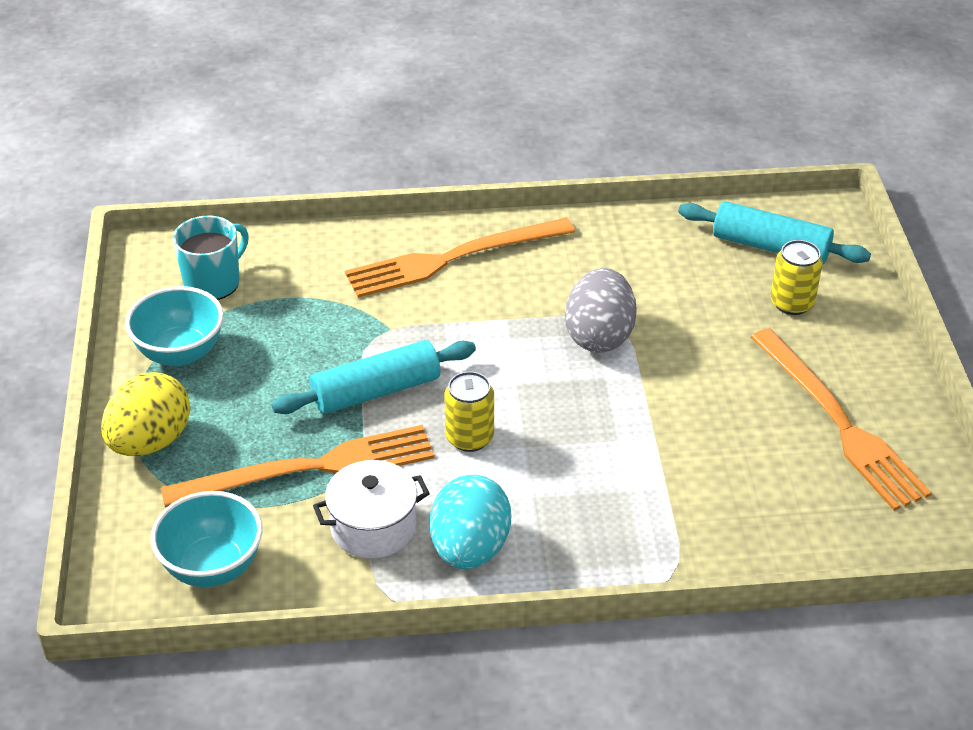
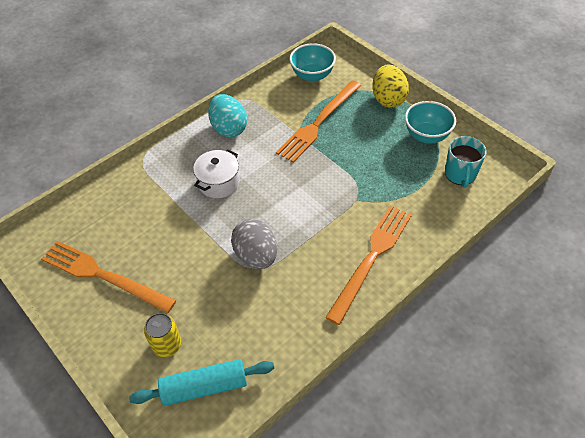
camera: 145 degrees right, 10 degrees up
turquoise rolling pin [271,340,476,414] -> none
white pot [313,460,430,558] -> white pot moved to [193,150,240,198]
yellow can [444,371,494,452] -> none

